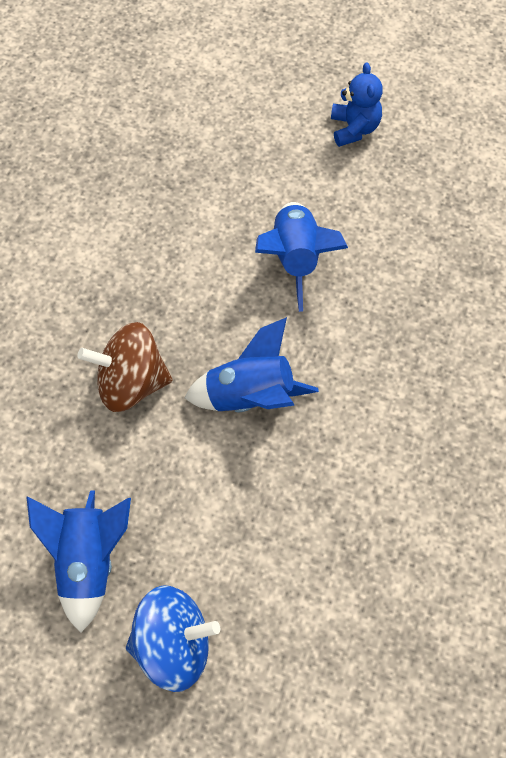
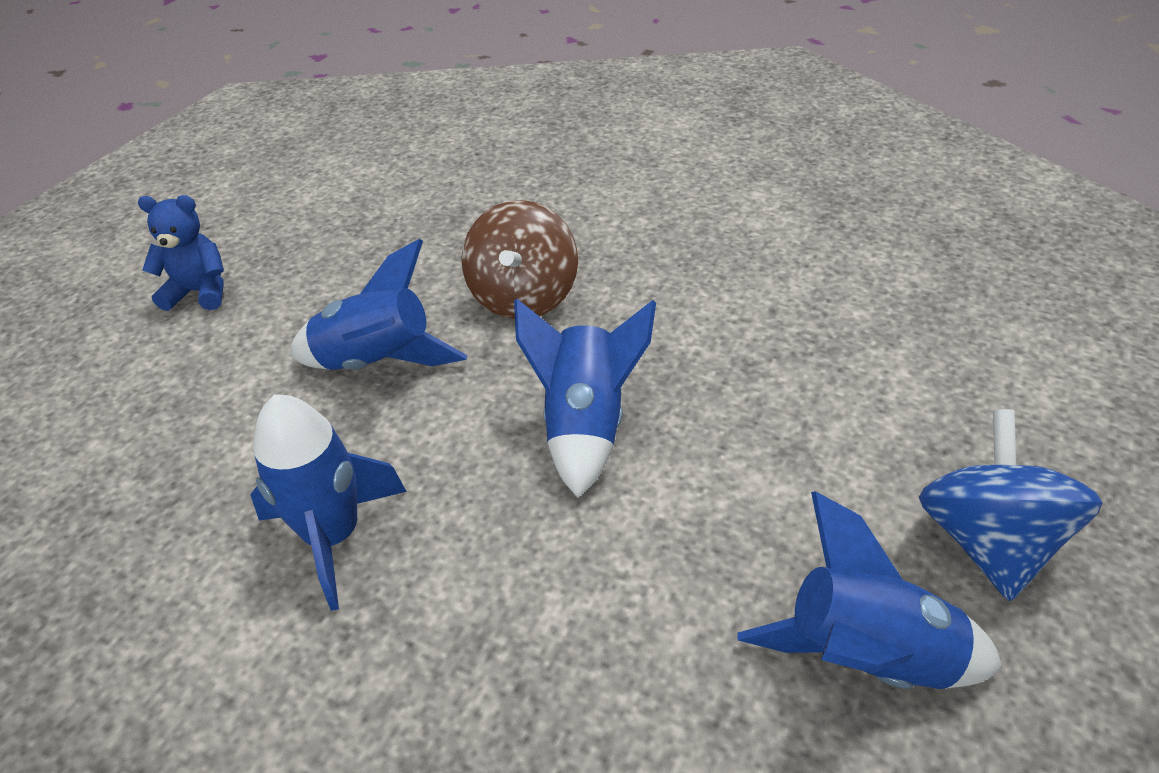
camera: 80 degrees left, 20 degrees down
brown spinning top [78,322,172,412] -> brown spinning top moved to [461,200,578,319]
none -> blue rocket [250,394,407,611]

